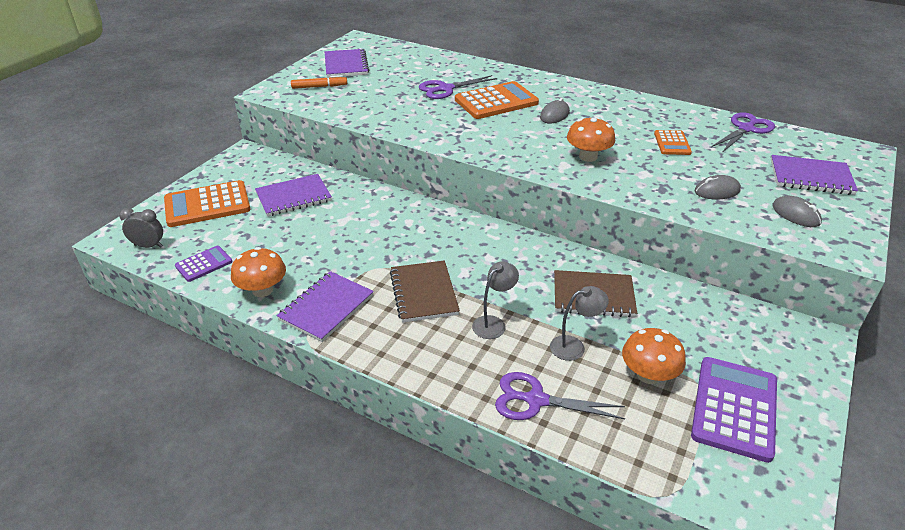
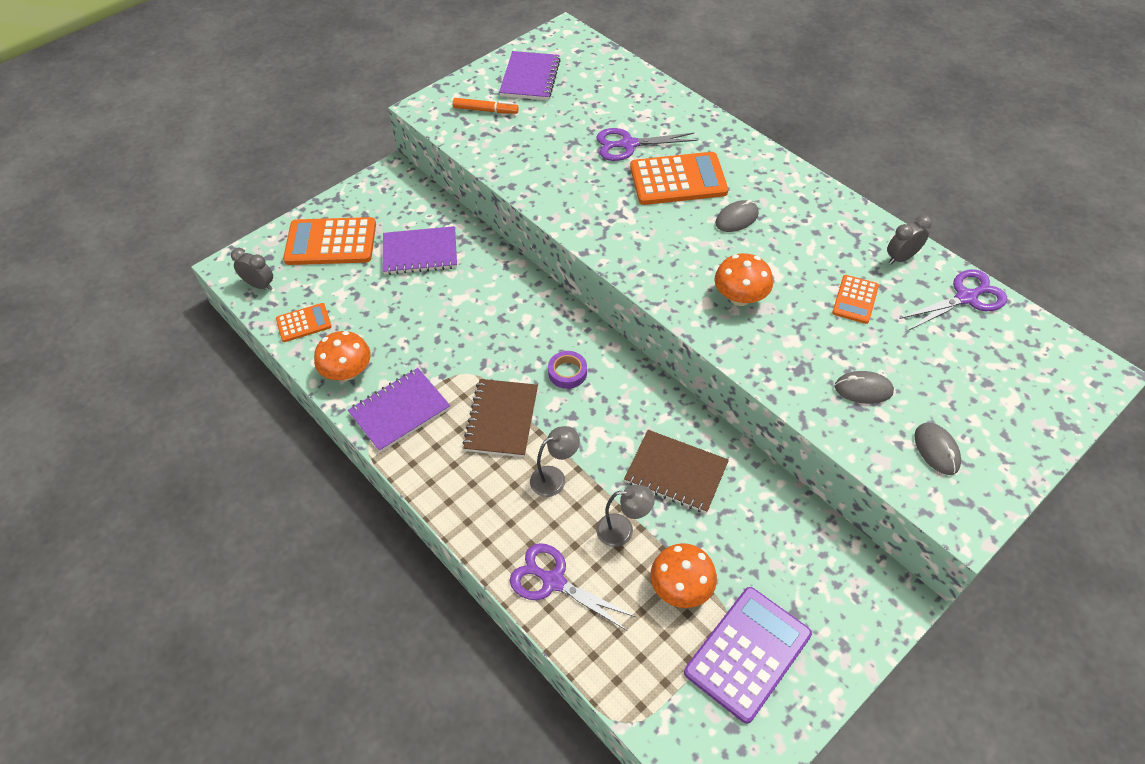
camera: 20 degrees right, 15 degrees up
purple calculator [175,246,233,282] -> orange calculator [276,303,332,342]
purple notebook [771,155,858,195] -> none
none -> purple tape [548,351,587,389]
none -> grey clock [887,215,932,264]

